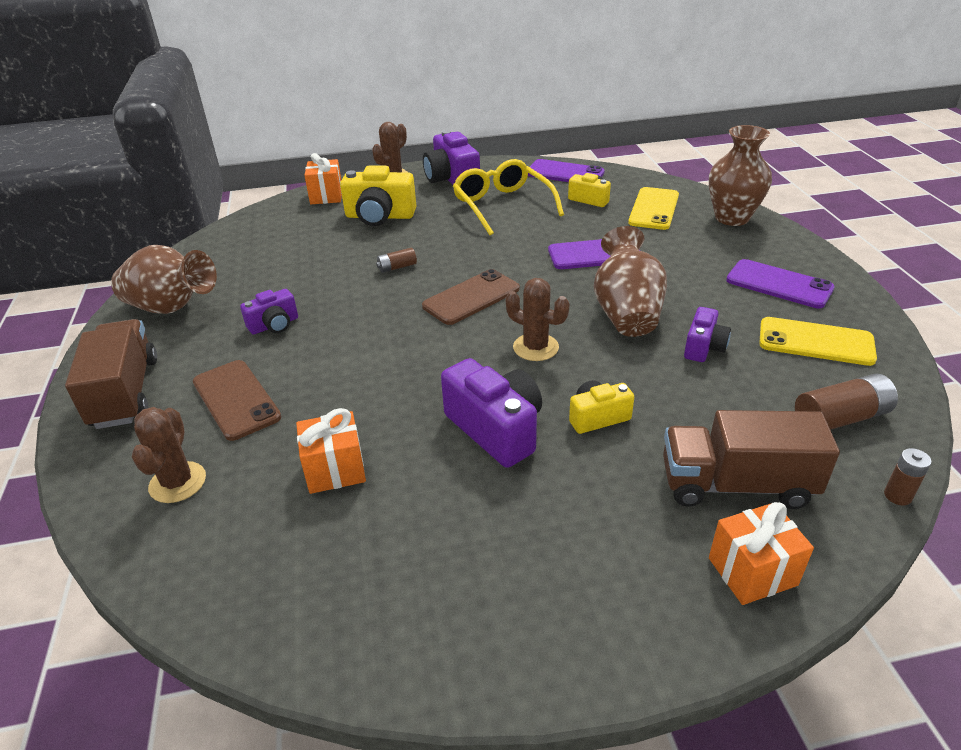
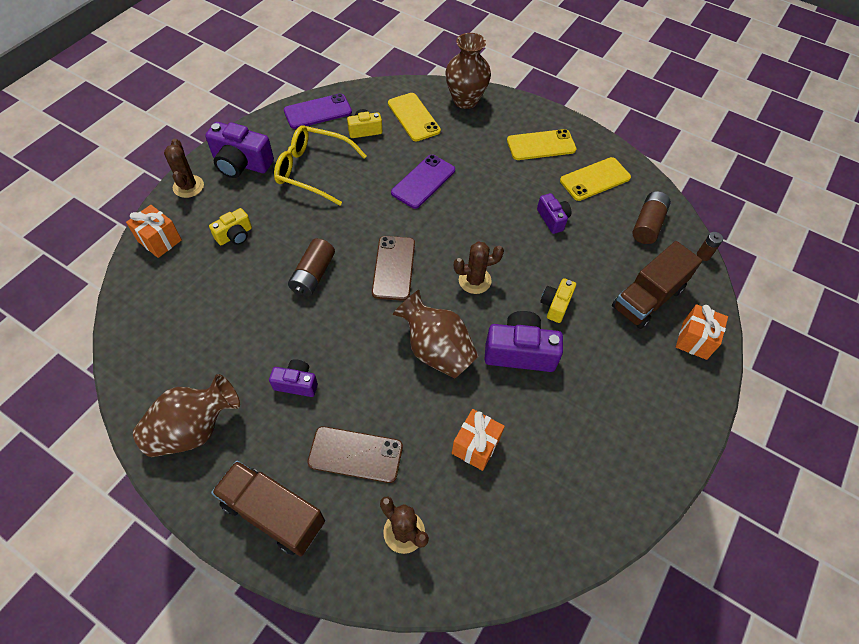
camera: 50 degrees left, 20 degrees up
purple camera [240,289,298,334] -> purple camera turned 90 degrees counterclockwise [269,359,318,397]
yellow camera [340,165,416,226] -> yellow camera [209,208,252,245], size x0.58
brown battery [376,248,417,273] -> brown battery [288,238,335,297], size x1.78
brown vase [593,226,667,337] -> brown vase moved to [392,290,478,379]
purple phone [726,259,835,308] -> yellow phone [507,129,576,160]

